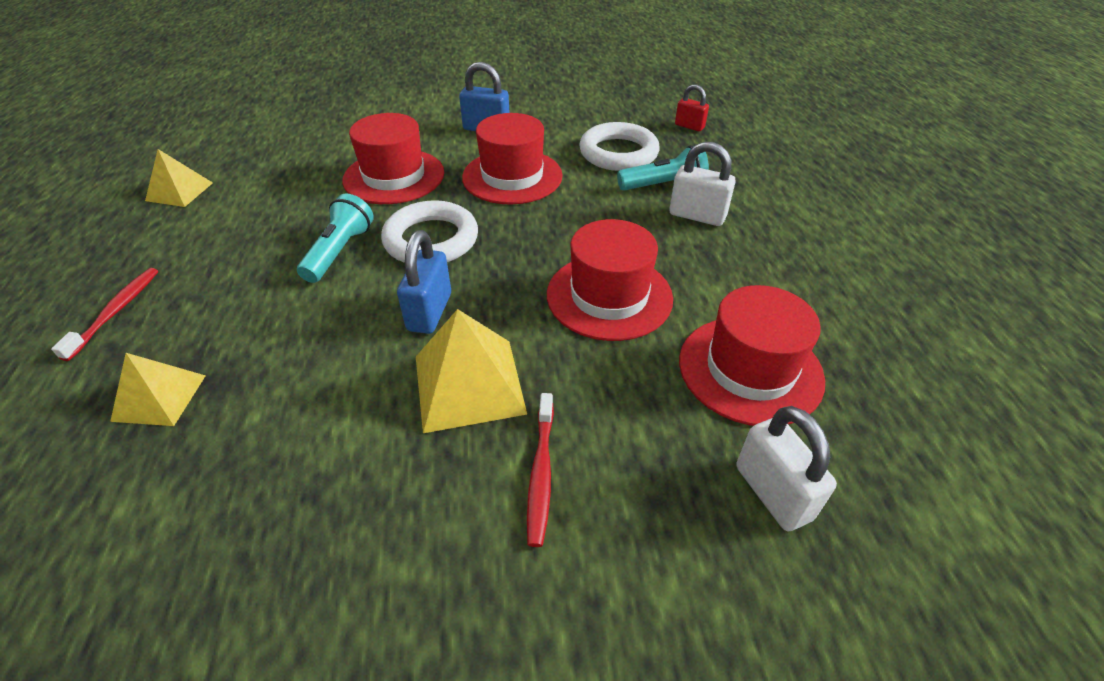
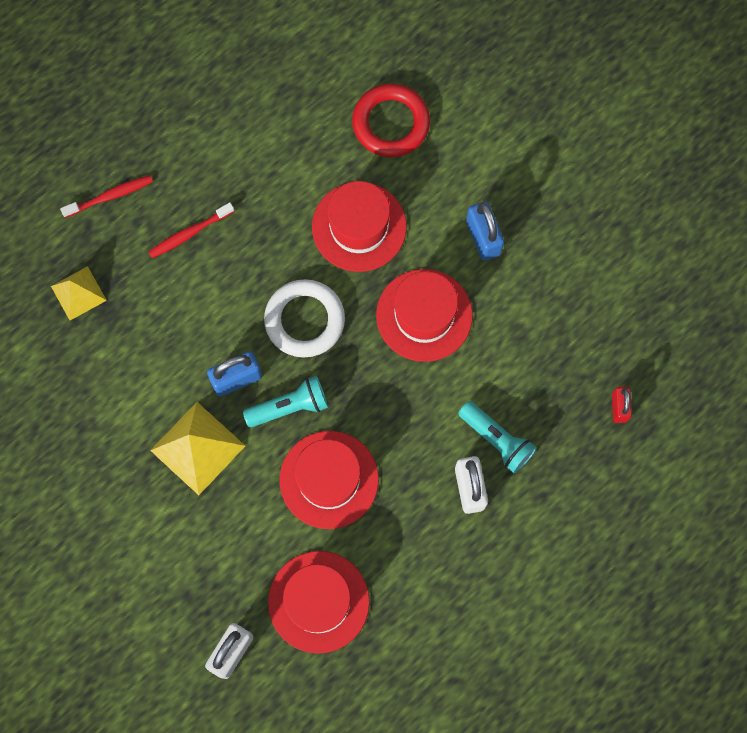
camera: 55 degrees right, 30 degrees up
yellow pyramid [145,149,213,207] -> none
turquoise flashlight [297,193,374,283] -> turquoise flashlight moved to [243,376,328,428]
red toothbrush [527,393,554,547] -> red toothbrush moved to [148,202,235,258]
white ring [579,122,660,171] -> none
none -> red ring [352,84,430,157]

